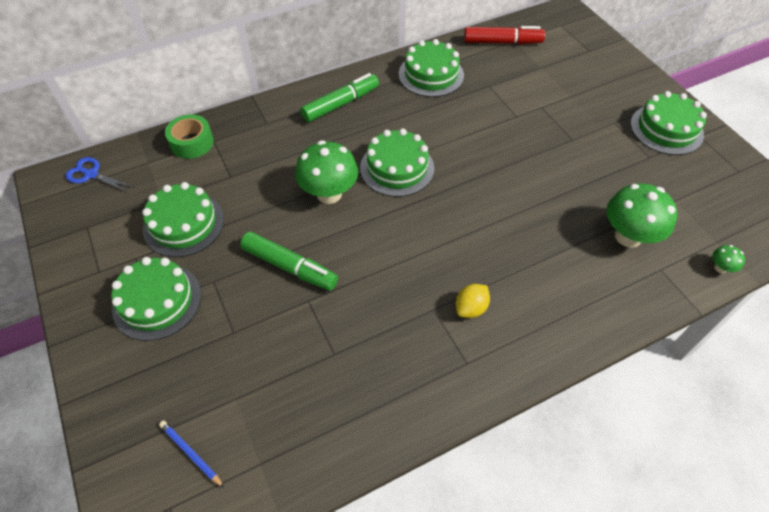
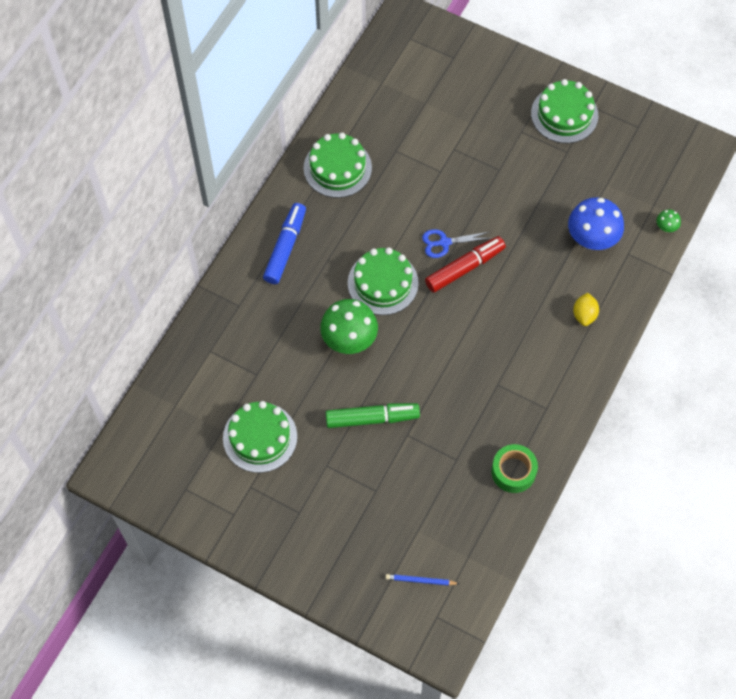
camera: 35 degrees left, 10 degrees up
blue scissors [66,157,135,193] -> blue scissors moved to [422,229,491,258]
green cake [111,257,201,341] -> none
green tape [165,114,214,159] -> green tape moved to [491,444,538,493]
green marker [300,73,379,122] -> blue marker [263,203,306,284]
yellow lemon [456,284,490,318] -> yellow lemon moved to [573,293,599,326]
red marker [464,26,545,44] -> red marker moved to [425,236,506,293]
green mushroom [607,183,677,248] -> blue mushroom [568,197,624,250]

